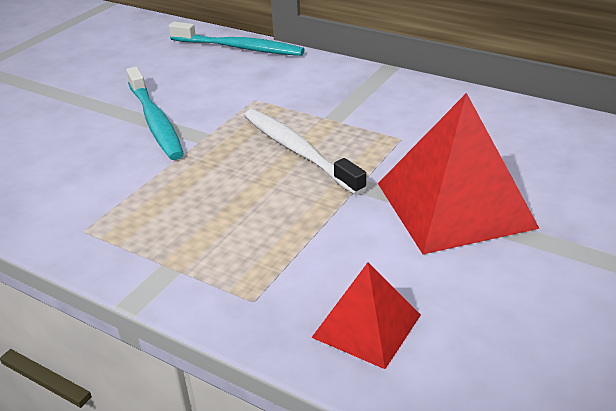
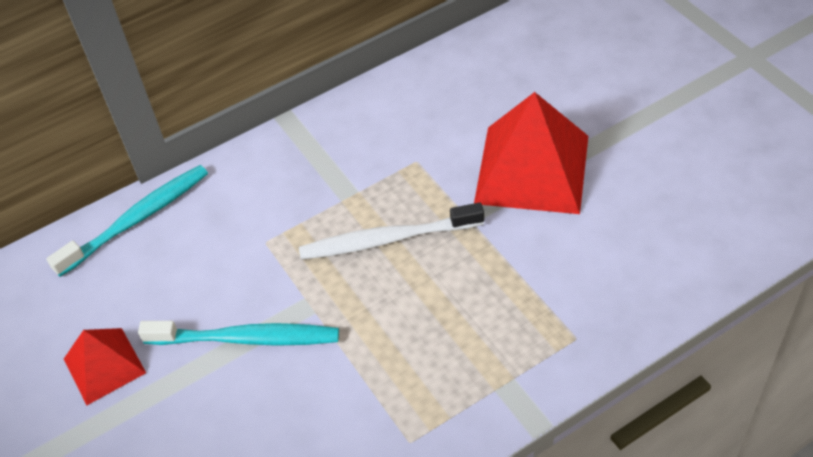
camera: 60 degrees left, 15 degrees up
red pyramid [311,263,421,369] -> red pyramid moved to [64,328,146,405]

